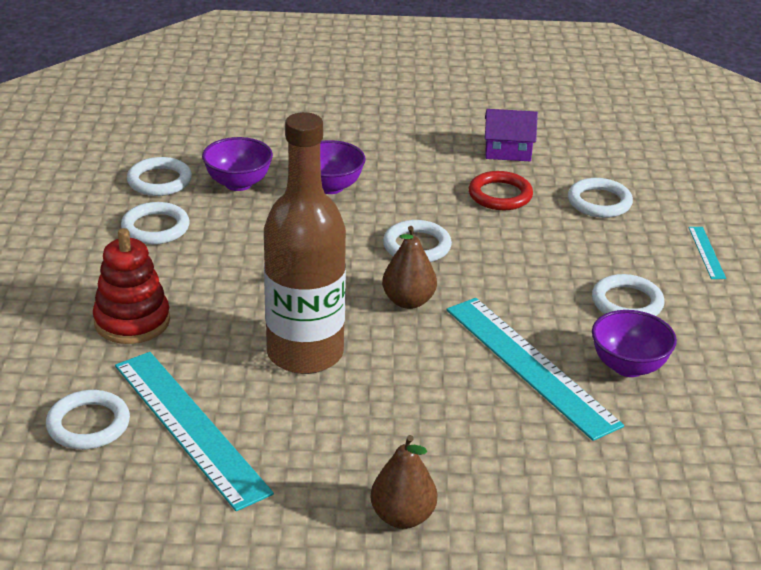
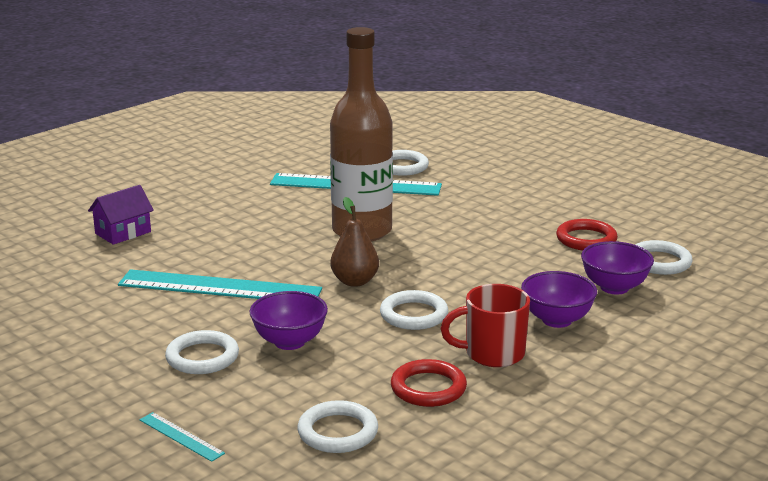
camera: 135 degrees right, 10 degrees down
red stacking toy [93,228,170,344] -> none
white ring [121,202,189,245] -> red ring [556,219,618,251]
brown pear [370,435,437,529] -> none
purple house [485,109,538,161] -> purple house moved to [88,185,154,245]
purple bowl [592,310,677,377] -> purple bowl moved to [249,291,328,350]
none -> red mug [440,284,530,367]

